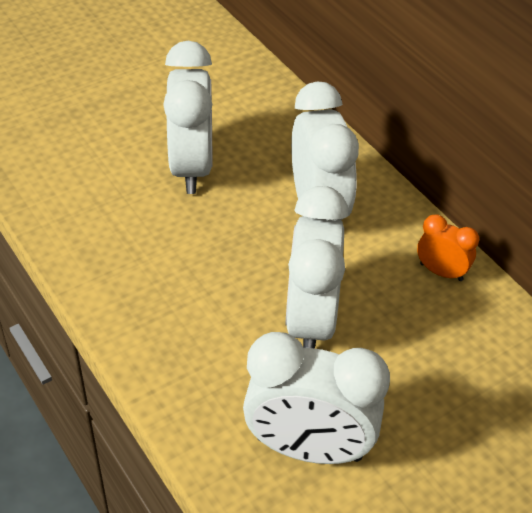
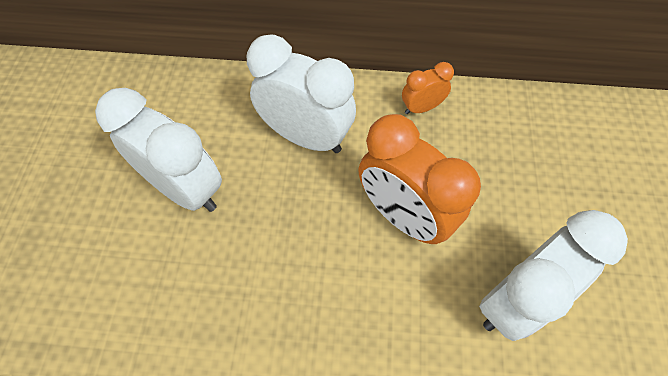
camera: 50 degrees left, 15 degrees up
white clock [285,186,348,349] -> orange clock [358,114,481,244]

